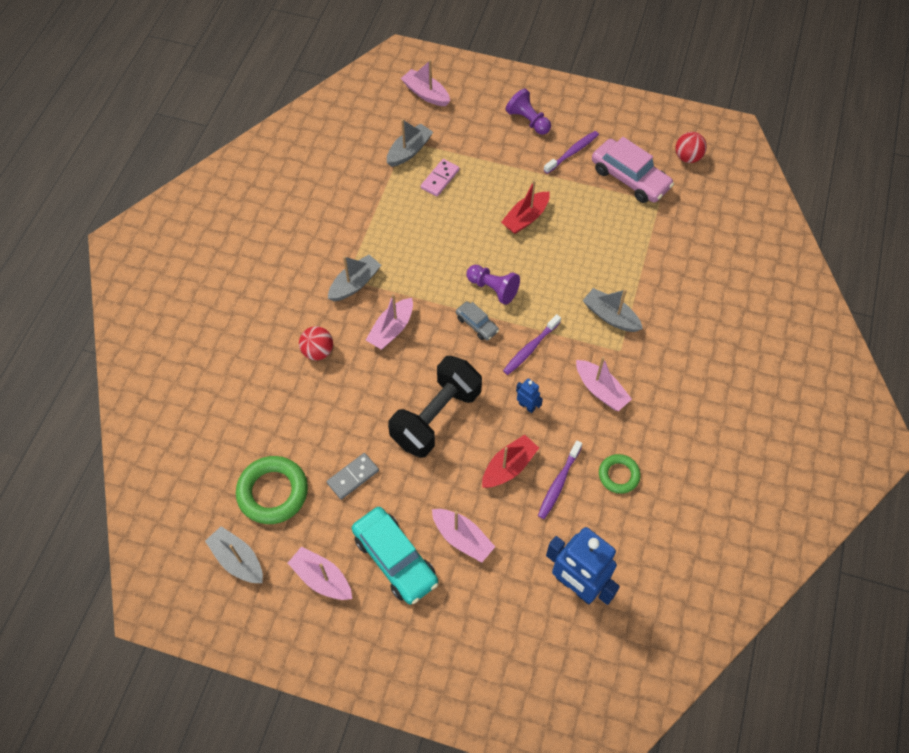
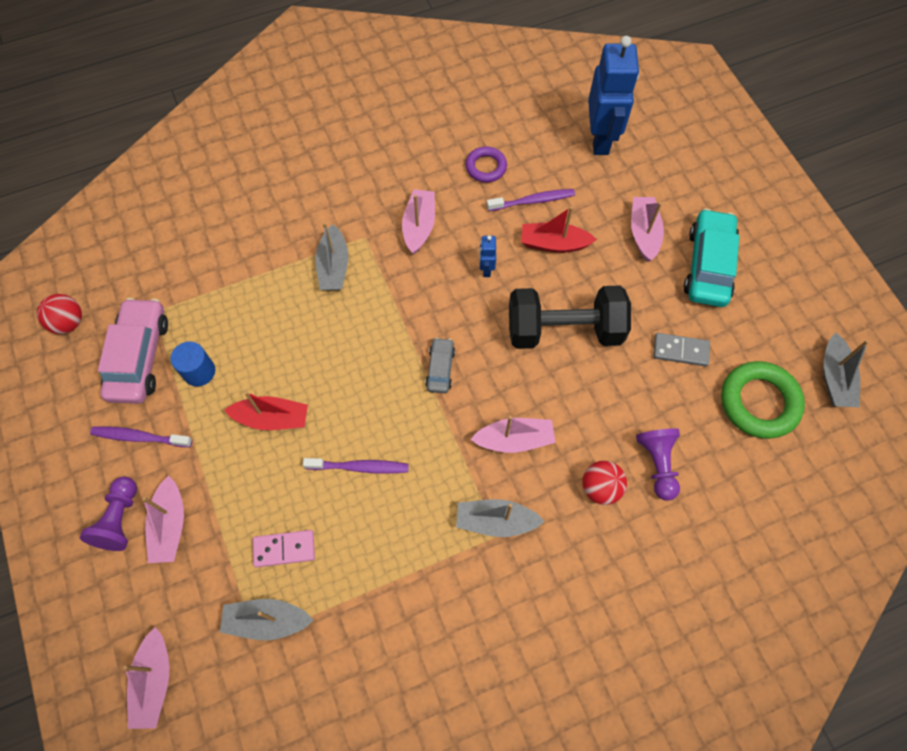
camera: 130 degrees left, 5 degrees up
pink boat [288,546,352,600] -> pink boat moved to [142,475,184,563]
purple pawn [466,265,520,305] -> purple pawn moved to [636,428,680,501]
purple toothbrush [503,314,561,375] -> purple toothbrush moved to [303,458,409,474]
green ring [599,454,641,494] -> purple ring [465,147,507,183]
none -> blue cylinder [171,342,215,386]

